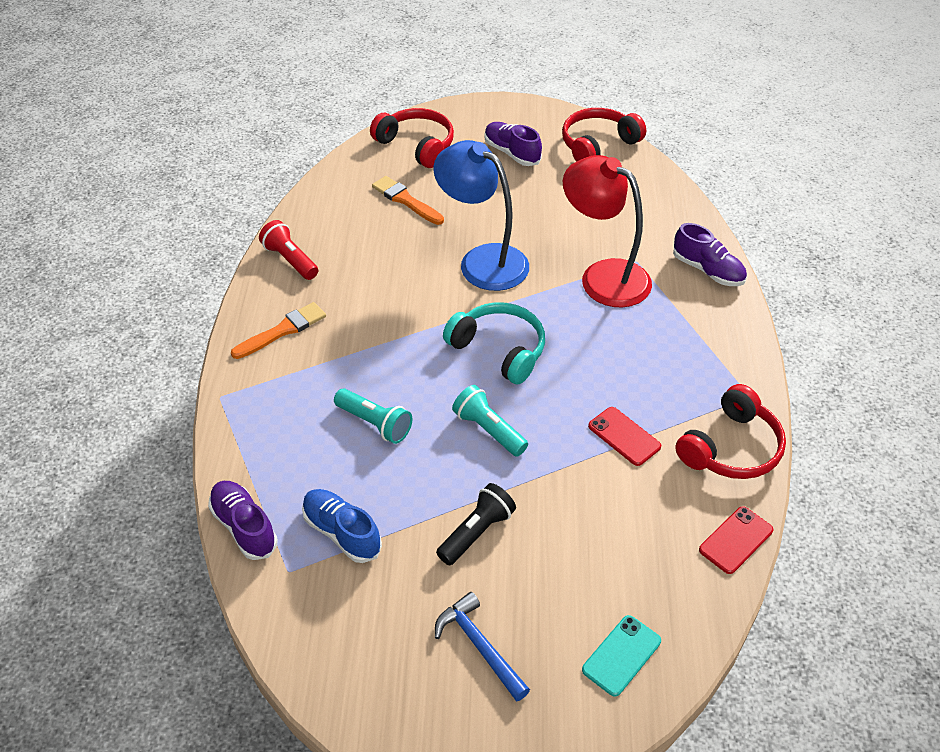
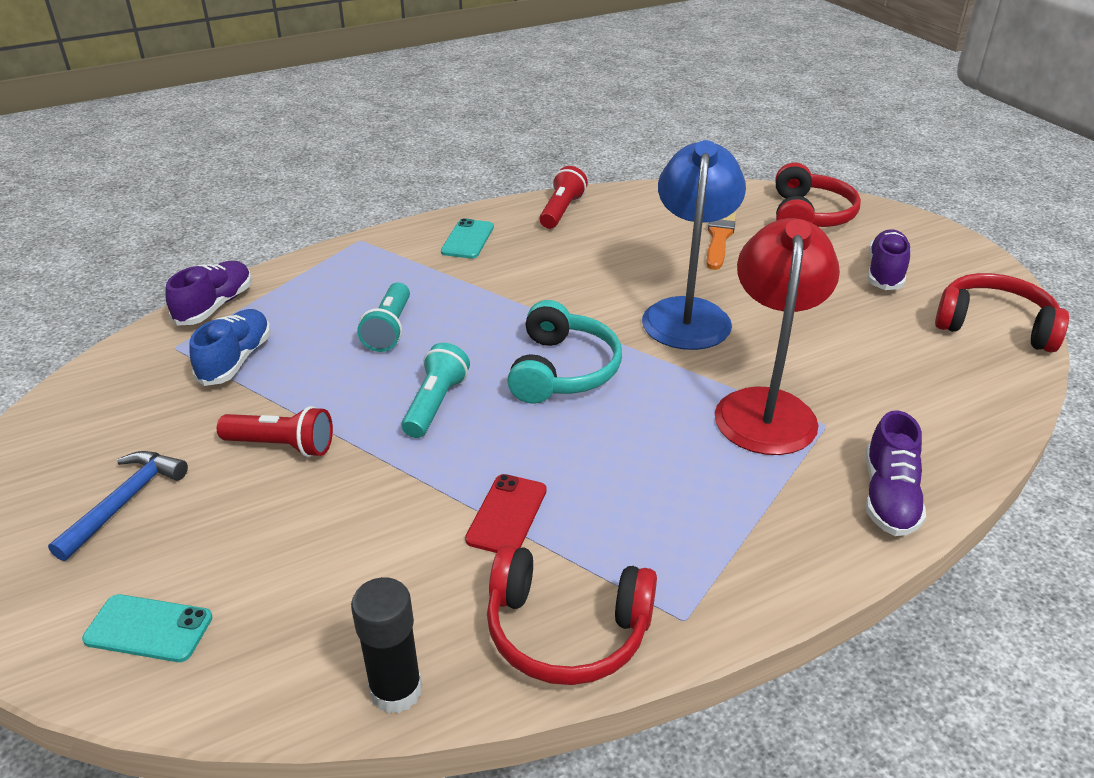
camera: 60 degrees right, 10 degrees down
orange brush [231,302,326,359] -> turquoise phone [441,218,494,259]
black flashlight [436,483,516,565] -> red flashlight [217,406,333,457]
red phone [699,506,773,574] -> black glue stick [351,577,422,714]

